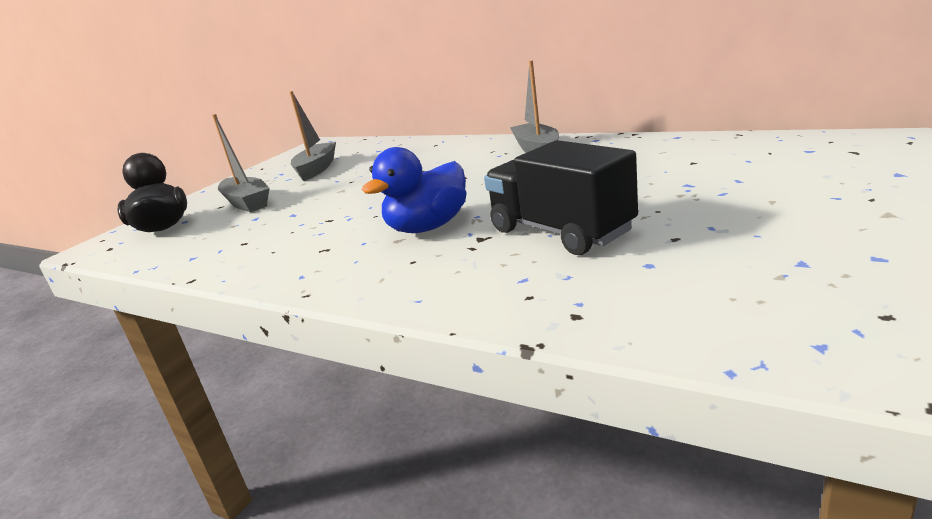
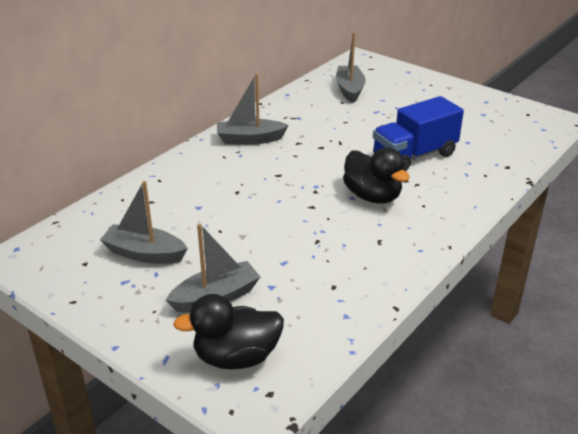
camera: 85 degrees left, 10 degrees up
blue duck [362,147,467,233] -> black duck [343,147,410,204]
black truck [484,140,638,255] -> blue truck [373,96,464,171]
none -> grey boat [336,32,366,103]

